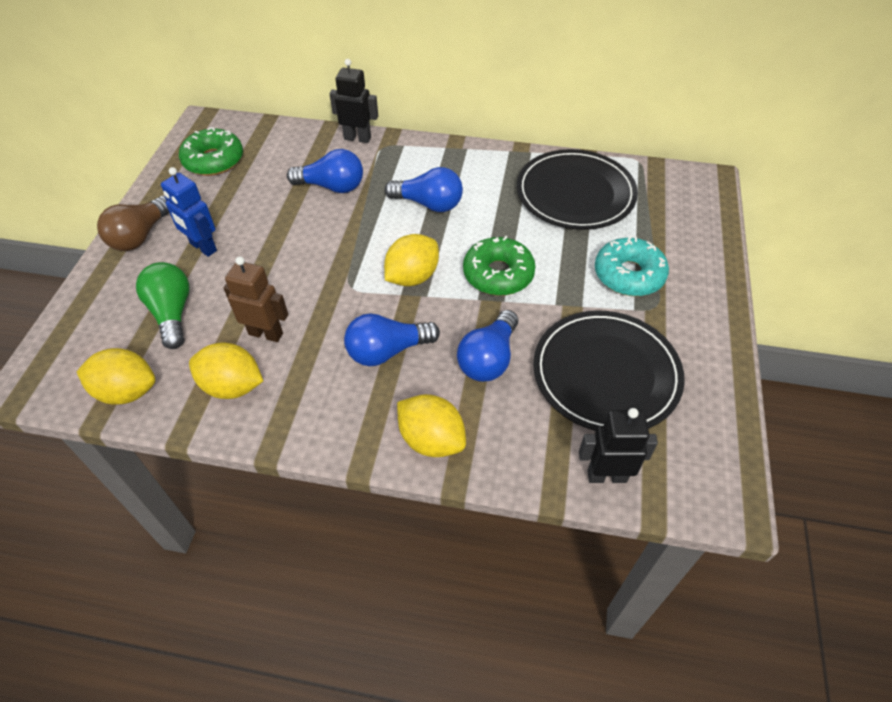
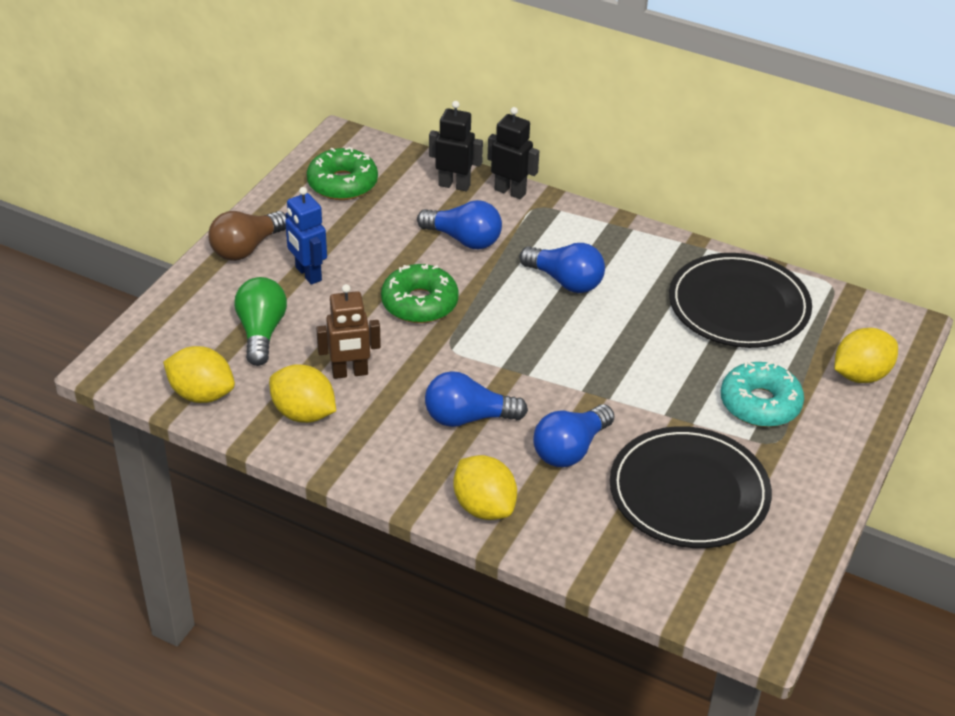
camera: 15 degrees right, 10 degrees down
brown robot [224,256,288,342] -> brown robot turned 135 degrees clockwise [316,284,381,379]
yellow lemon [384,234,439,286] -> yellow lemon moved to [835,328,898,383]
green donut [463,236,536,296] -> green donut moved to [381,264,459,323]
black robot [579,408,658,483] -> black robot moved to [429,101,483,191]

